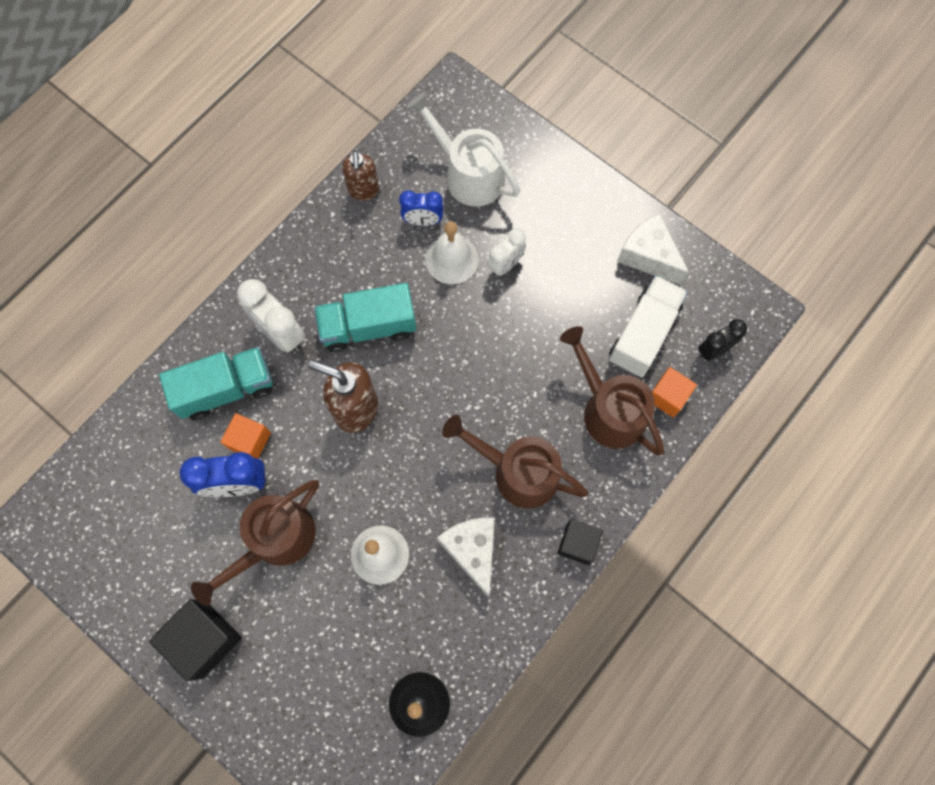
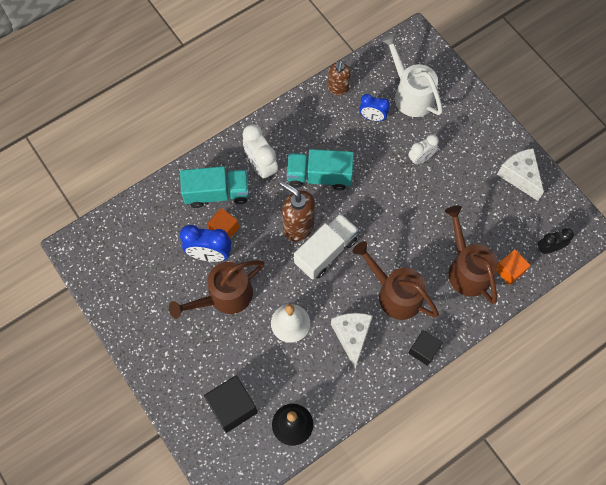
camera: 15 degrees right, 5 degrees down
black cube [149,599,242,681] -> black cube moved to [204,376,258,433]
white bell [425,221,479,284] -> none
white truck [609,275,688,377] -> white truck moved to [294,213,359,280]

